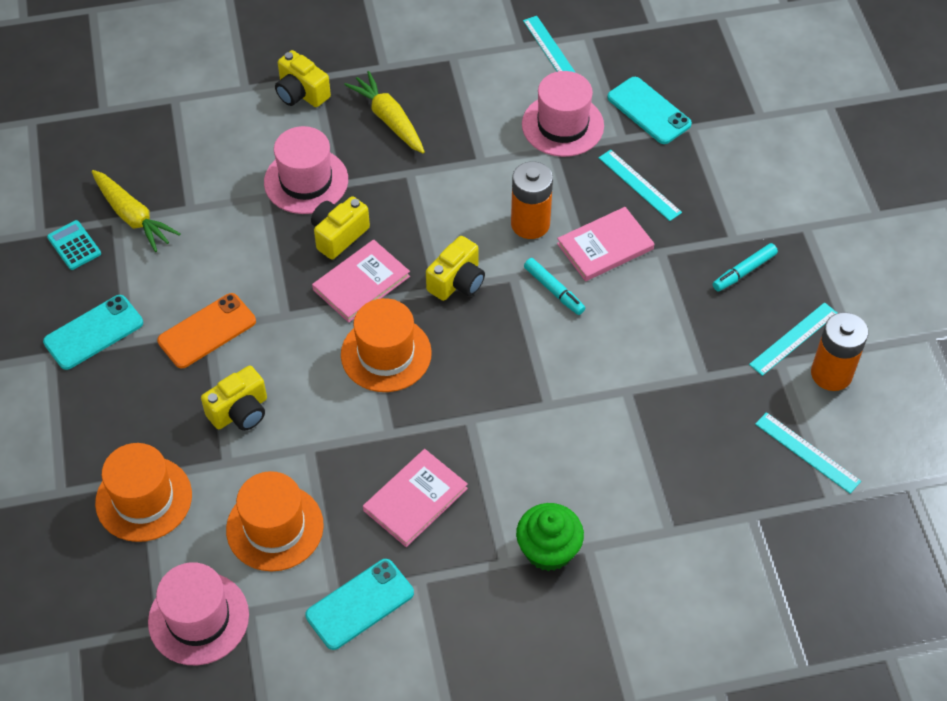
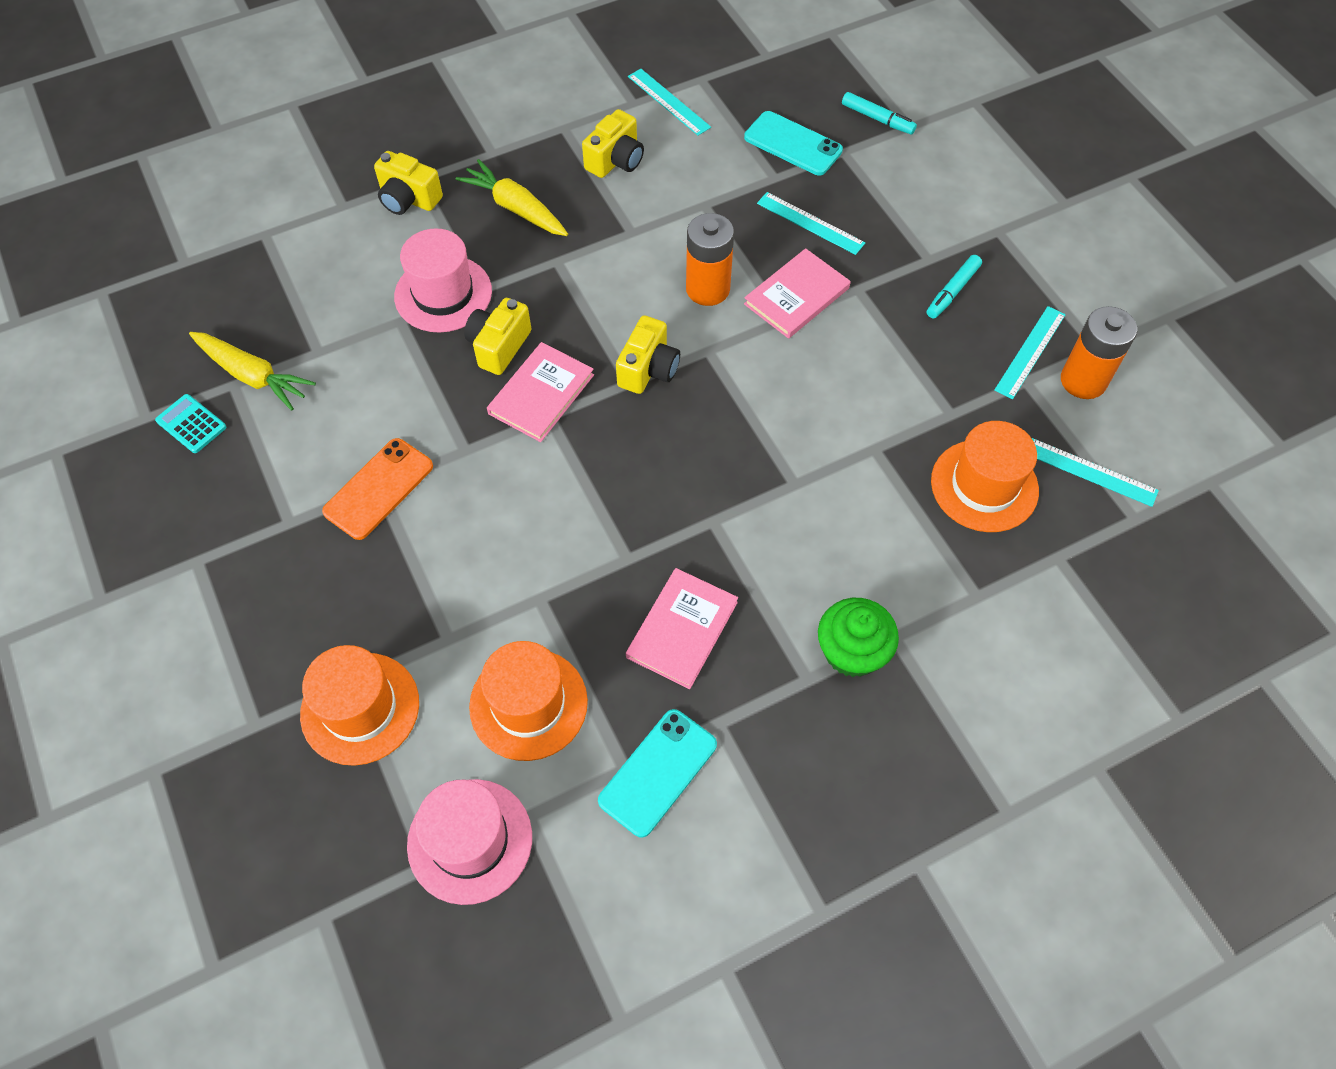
camera: 15 degrees left, 5 degrees up
turquoise phone [43,295,143,370] -> none
yellow camera [201,366,267,431] -> yellow camera moved to [582,109,644,178]
orange hat [341,298,432,392] -> orange hat moved to [931,421,1039,532]
pink hat [522,71,604,157] -> none
turquoise marker [524,258,585,315] -> turquoise marker moved to [842,92,917,134]

